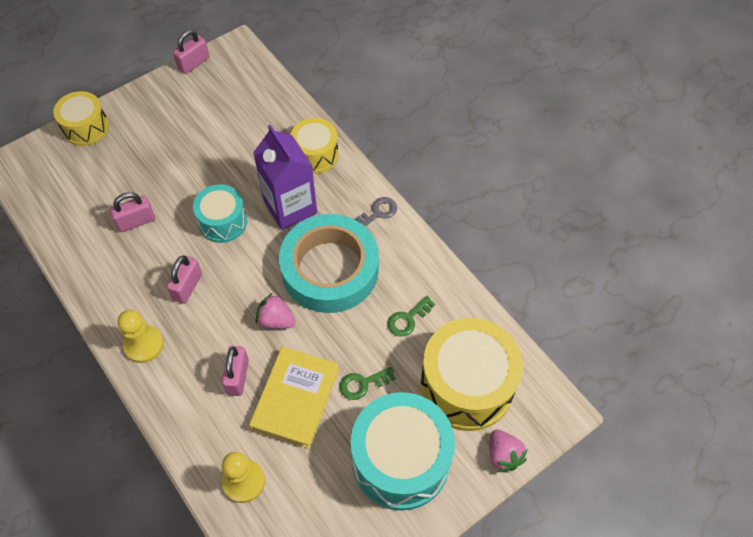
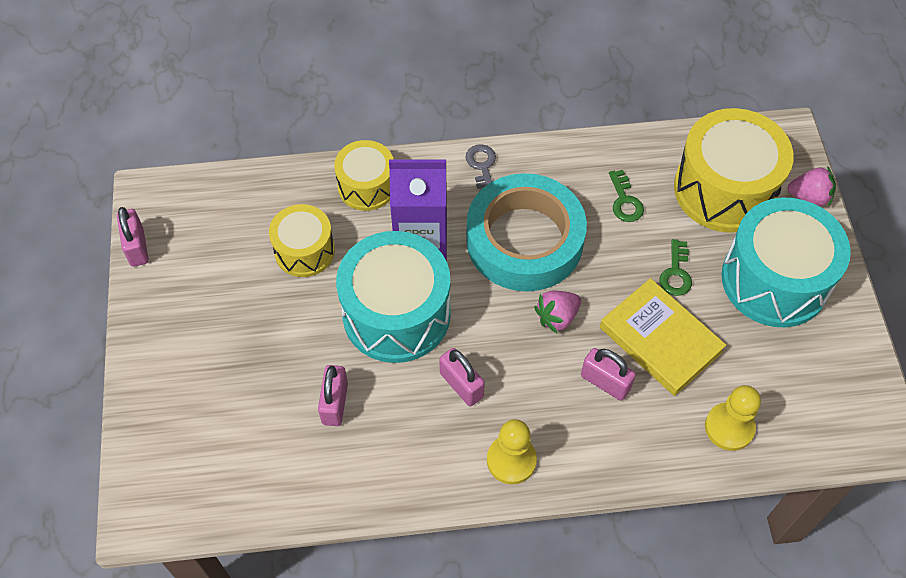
camera: 60 degrees left, 0 degrees up
yellow drum [53,91,109,146] -> yellow drum moved to [269,204,335,277]
turquoise drum [193,184,247,243] -> turquoise drum [336,231,451,363], size x1.74

